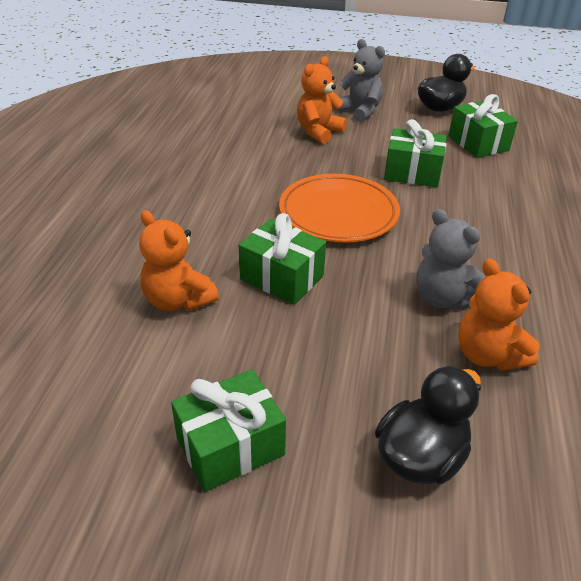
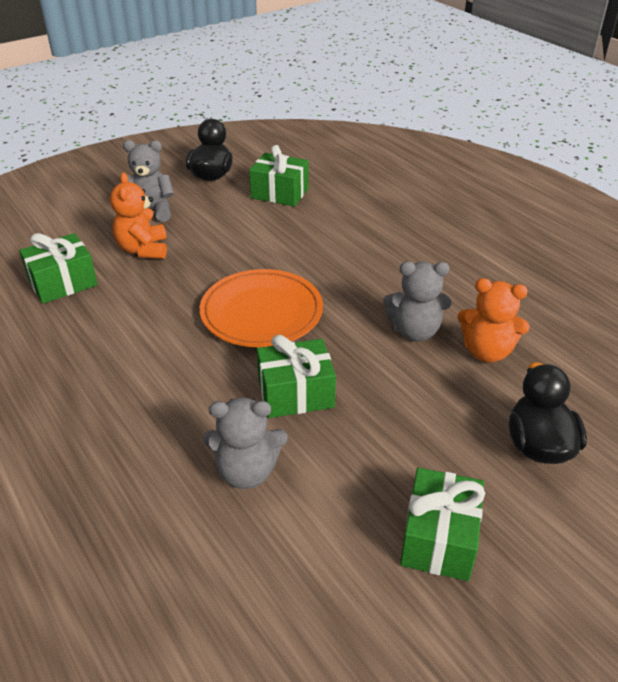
camera: 45 degrees left, 0 degrees up
orange teddy bear [139,210,219,311] -> grey teddy bear [203,398,287,489]
green gift [384,119,447,187] -> green gift moved to [19,233,98,304]

